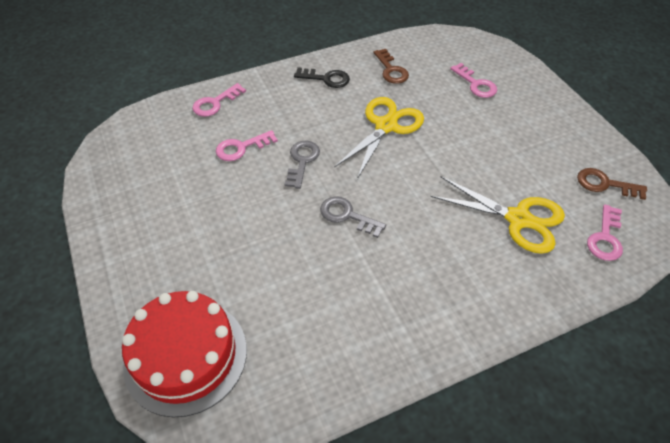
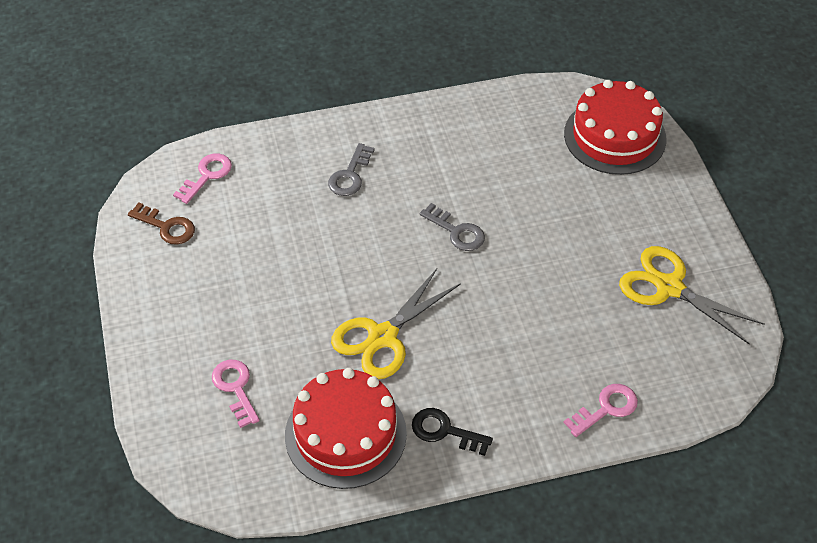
camera: 170 degrees left, 0 degrees up
pink key [216,130,278,161] -> none
grey key [285,141,320,189] -> grey key moved to [328,143,375,196]
brown key [373,49,409,84] -> red cake [285,368,407,489]
yellow scissors [430,177,565,254] -> yellow scissors moved to [619,246,765,345]

